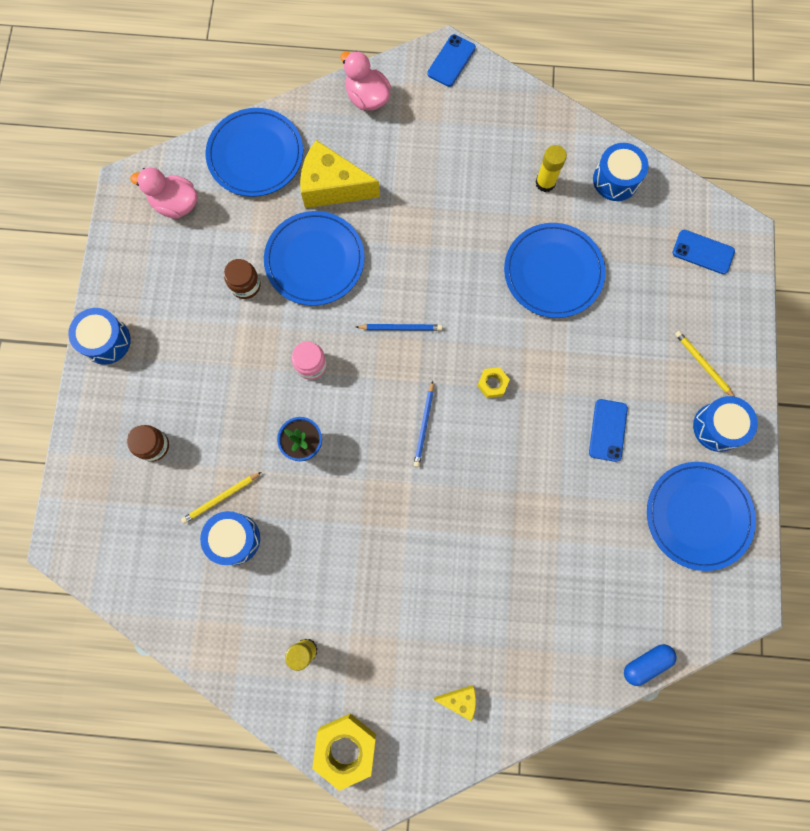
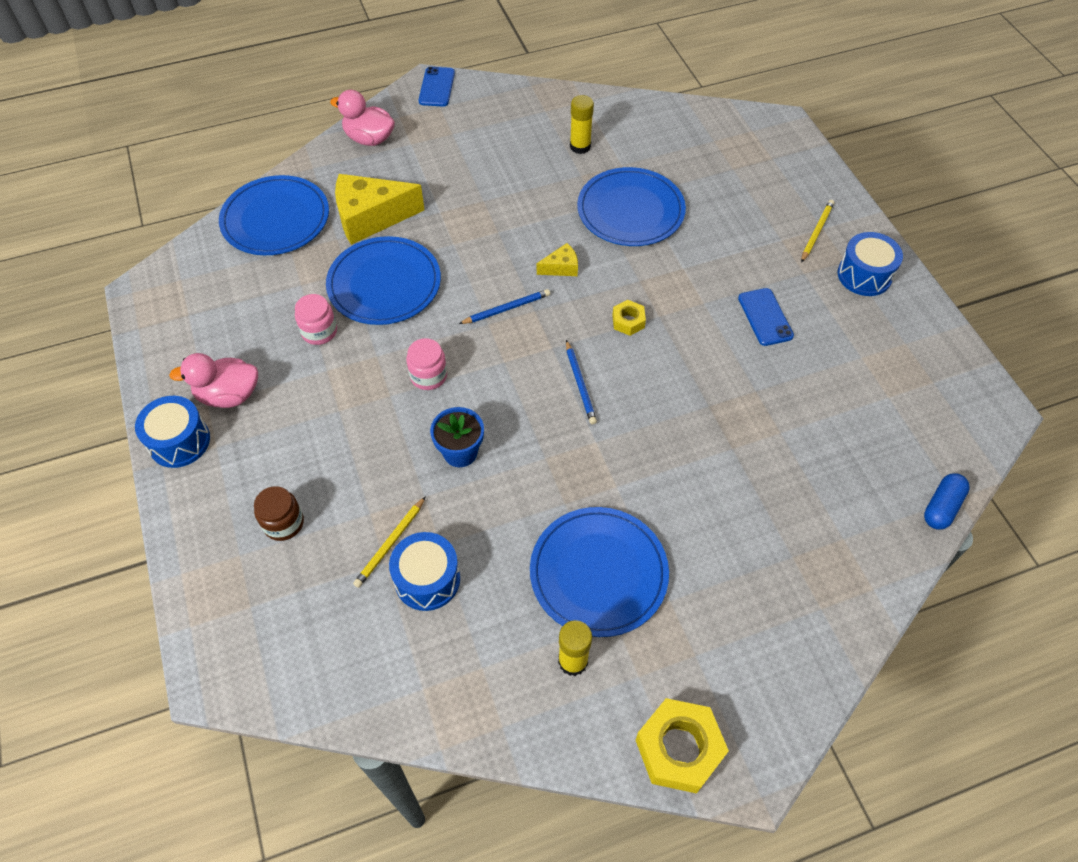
camera: 25 degrees left, 20 degrees down
pink duck [130,167,198,219] -> pink duck moved to [169,353,258,408]
brown jar [224,259,261,299] -> pink jar [295,294,337,345]
yellow cheese [434,685,476,721] -> yellow cheese moved to [537,243,578,276]
blue drum [593,143,649,201] -> none
blue plate [647,462,756,571] -> blue plate moved to [530,507,669,637]
blue phone [673,230,735,274] -> none
yellow pencil [675,331,735,397] -> yellow pencil turned 90 degrees clockwise [801,200,834,263]

